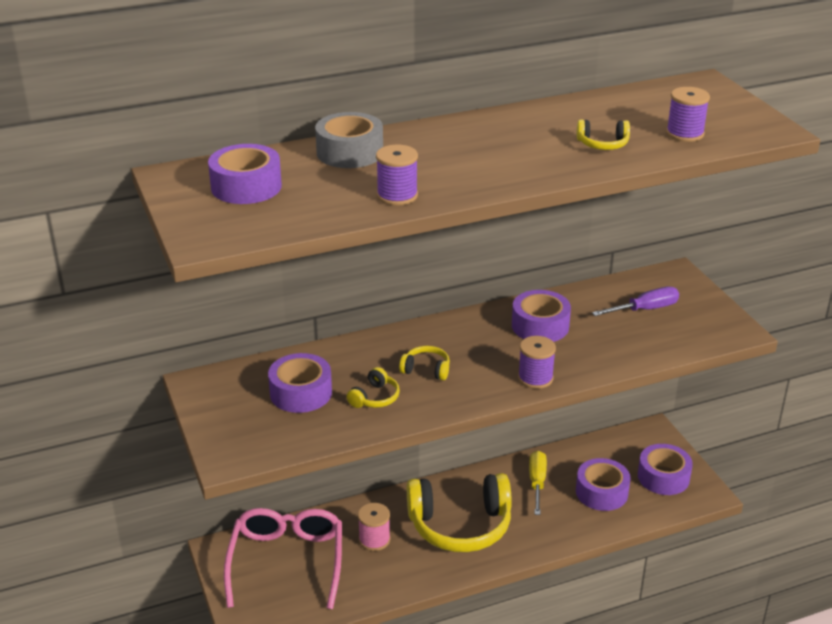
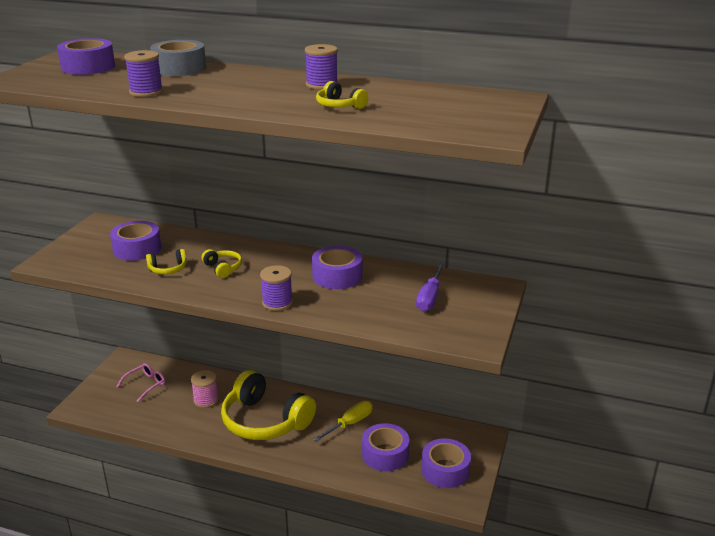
camera: 40 degrees right, 5 degrees down
pink glasses [224,508,342,609] -> pink glasses [117,363,165,402], size x0.47
purple screwdriver [592,287,679,316] -> purple screwdriver turned 90 degrees clockwise [416,263,445,312]
purple spool [666,87,710,142] -> purple spool moved to [305,44,338,90]

